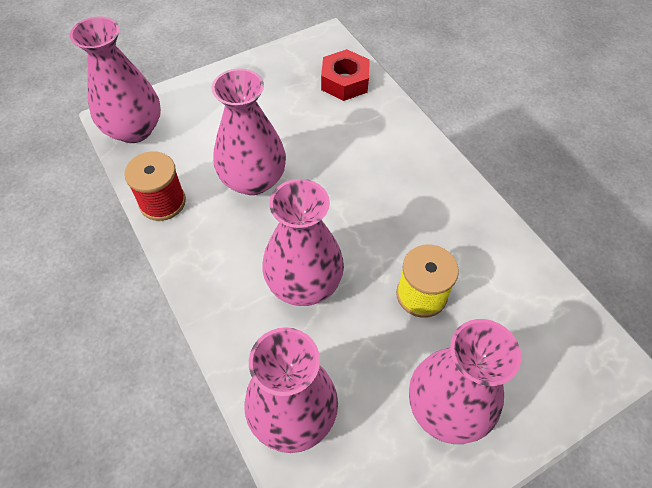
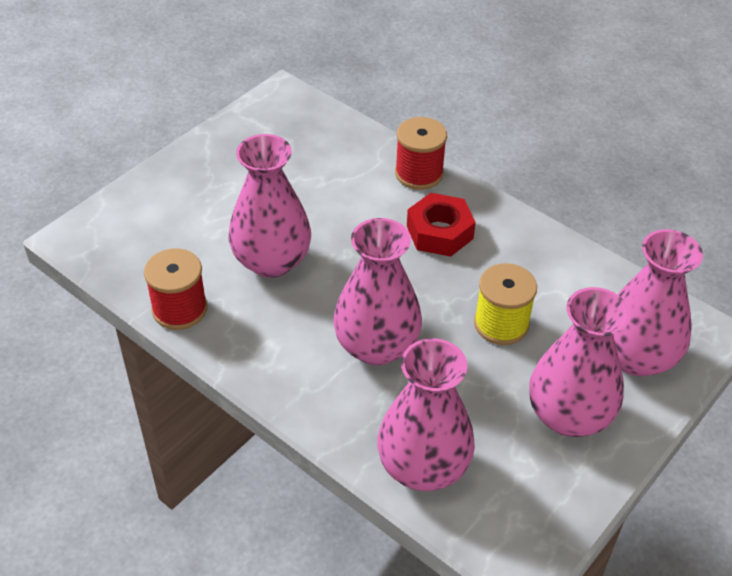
camera: 20 degrees left, 10 degrees down
pink vase [70,16,161,143] -> pink vase moved to [613,229,703,376]
red nut [321,49,370,101] -> red nut moved to [407,193,476,257]
none -> red spool [395,117,447,190]

